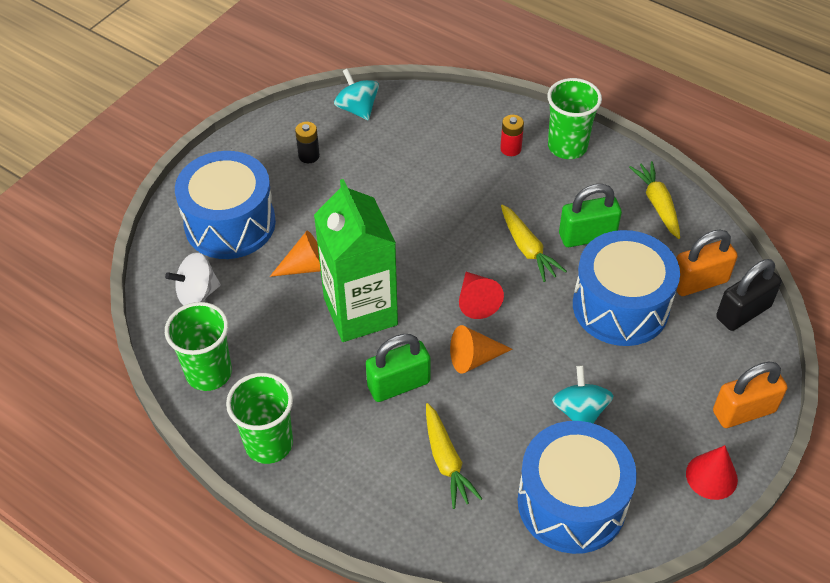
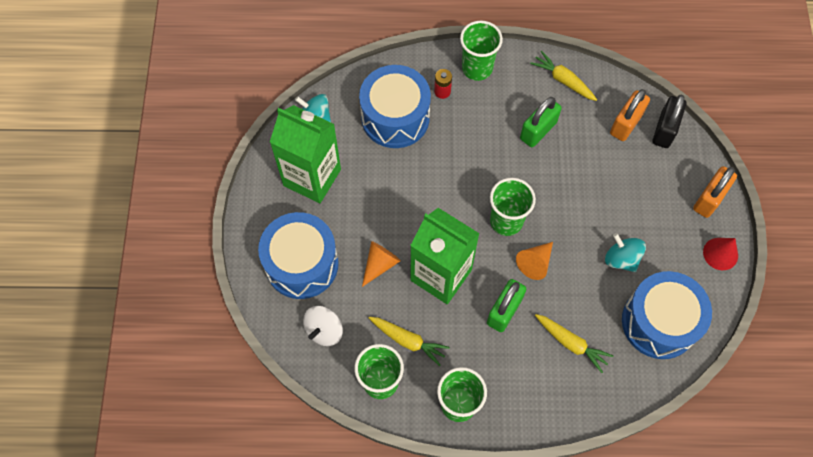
camera: 35 degrees left, 15 degrees up
black battery [295,122,320,163] -> green carton [270,105,341,203]
red cone [459,272,504,319] -> green cup [490,178,536,236]
yellow carrot [501,204,567,282] -> yellow carrot moved to [369,317,449,366]
blue drum [573,230,680,346] -> blue drum moved to [359,65,431,148]

